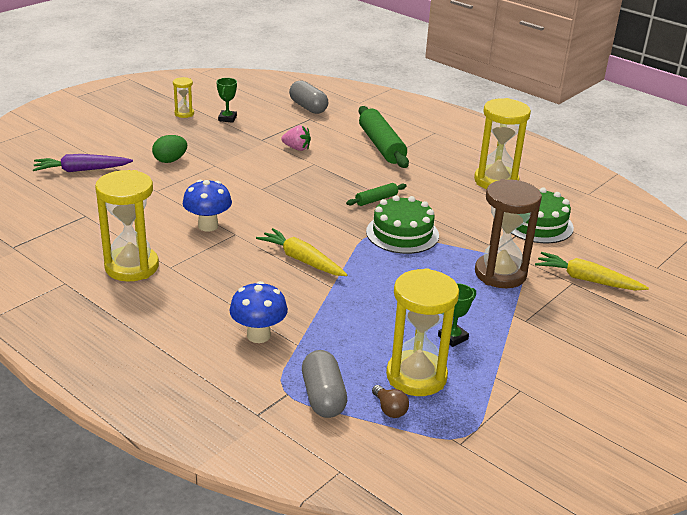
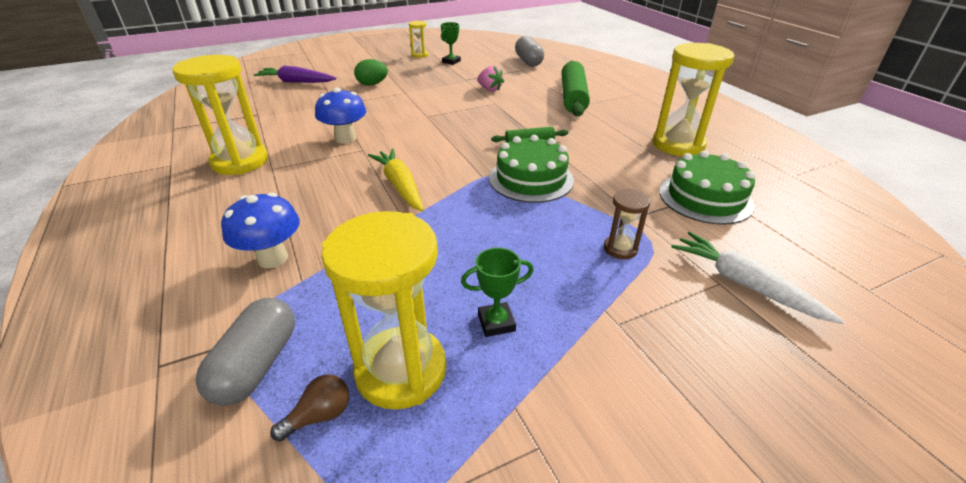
camera: 25 degrees right, 5 degrees up
brown light bulb [372,385,409,418] -> brown light bulb turned 120 degrees counterclockwise [271,375,349,441]
brown hourglass [475,179,542,288] -> brown hourglass [604,189,650,259], size x0.48
yellow carrot [535,252,649,290] -> white carrot [671,231,845,324]

